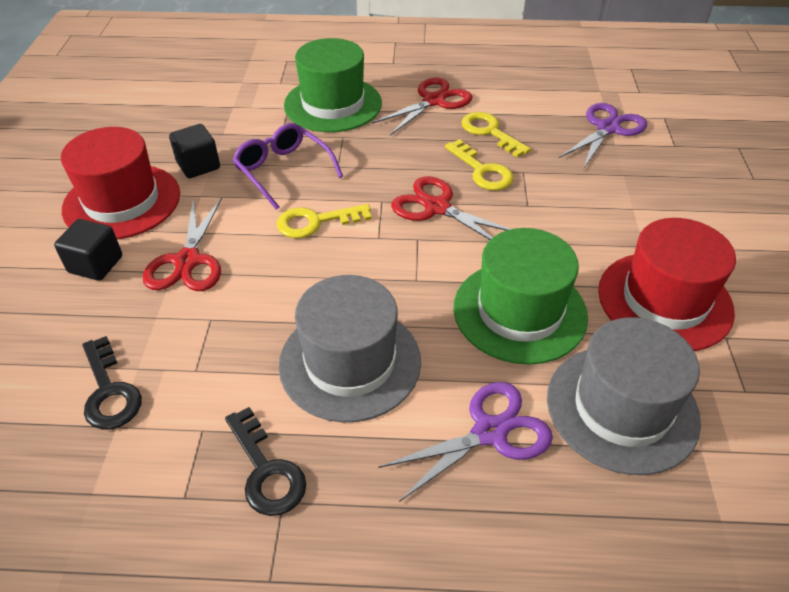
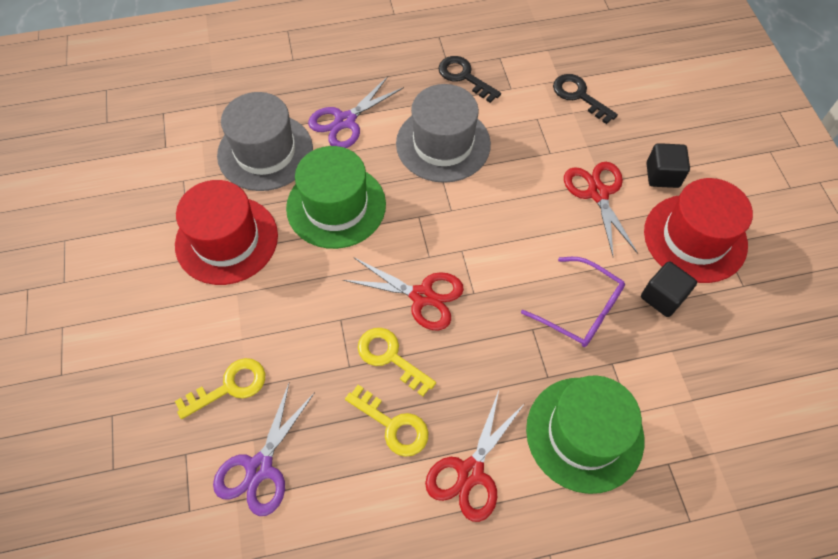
camera: 165 degrees right, 15 degrees up
yellow key [277,204,372,238] -> yellow key moved to [175,358,265,419]

